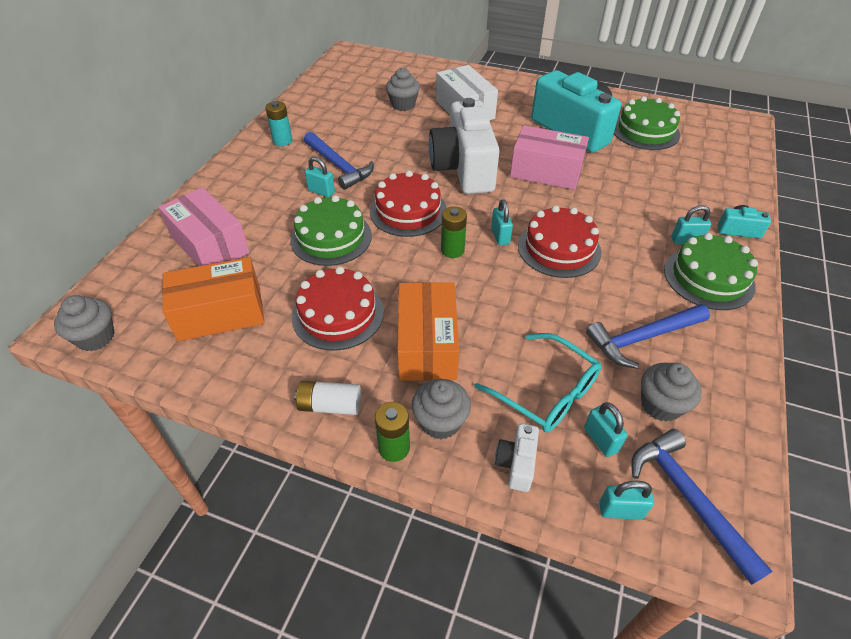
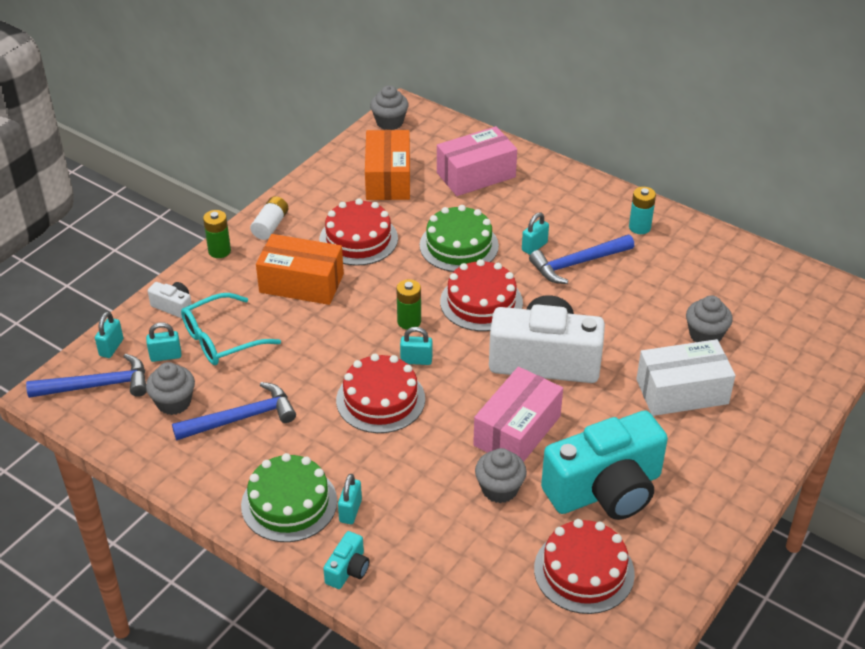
camera: 105 degrees right, 5 degrees down
grey cupcake [412,379,471,439] -> grey cupcake moved to [475,448,527,503]
blue hammer [586,304,710,369] -> blue hammer turned 75 degrees clockwise [172,382,296,440]
green cake [614,96,680,150] -> red cake [534,519,635,614]

